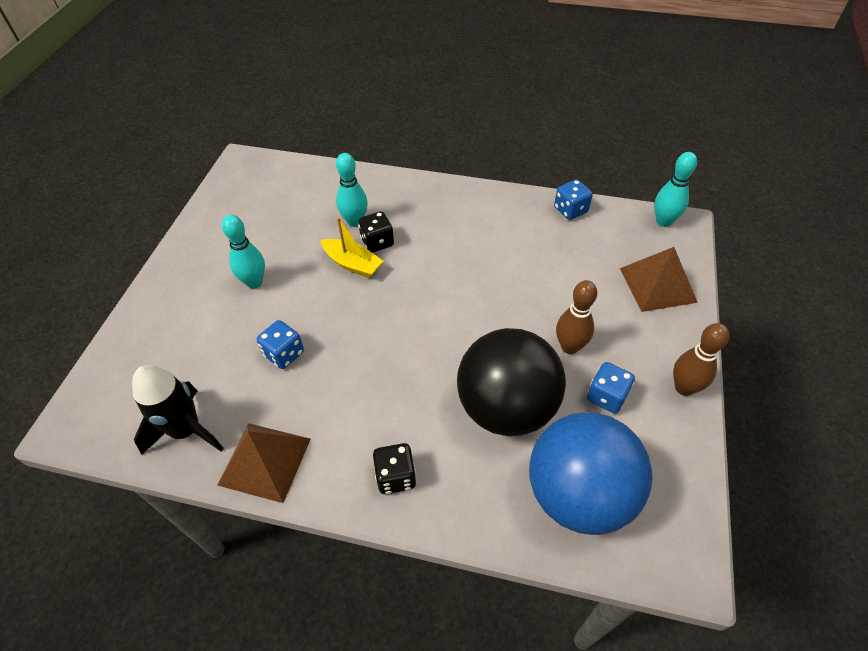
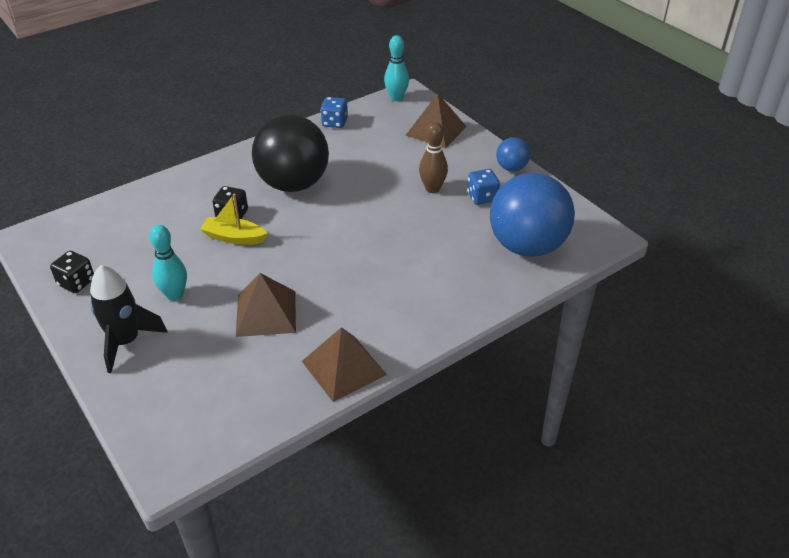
camera: 50 degrees left, 10 degrees down
black rocket [132,365,224,455] -> black rocket moved to [90,265,168,373]
blue dice [257,320,304,369] -> brown pyramid [236,273,296,337]
yellow boat [321,217,383,278] -> yellow boat turned 150 degrees counterclockwise [200,193,268,245]
turquoise bowling pin [336,153,368,227] -> none
black dice [373,443,416,494] -> black dice moved to [50,251,94,293]
black ball [457,328,566,437] -> black ball moved to [252,114,329,192]
brown bowling pin [673,323,729,396] -> blue ball [496,137,530,171]

